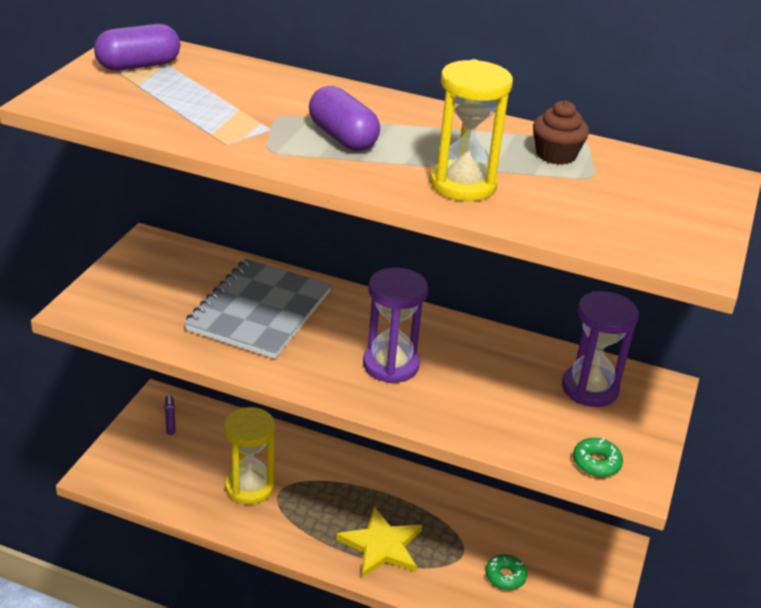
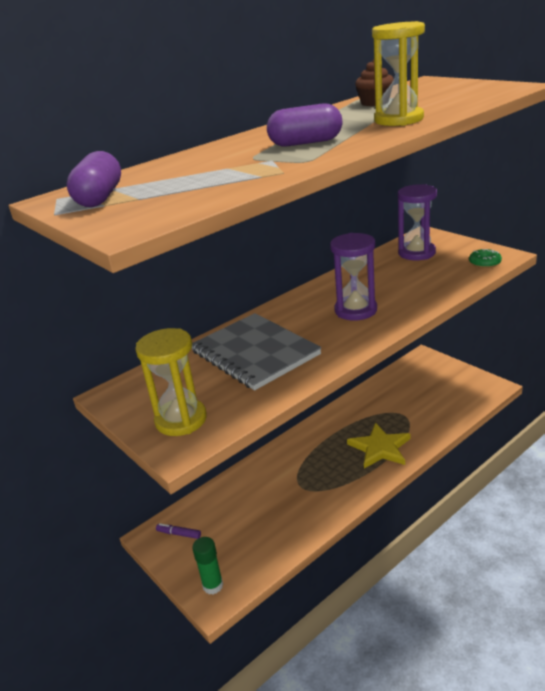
camera: 55 degrees left, 5 degrees down
yellow hourglass [224,407,275,505] -> yellow hourglass moved to [135,328,207,436]
green donut [486,554,527,590] -> none
none -> green glue stick [192,537,223,595]

